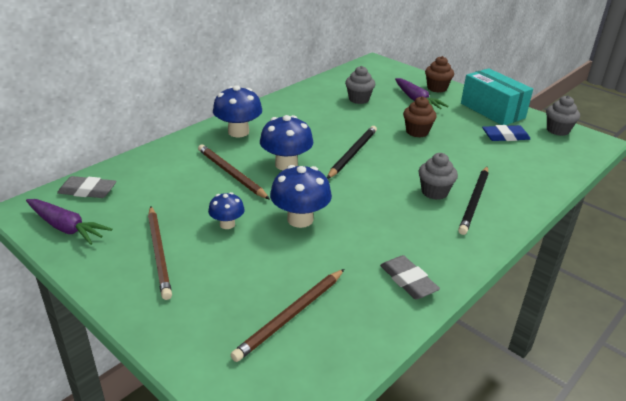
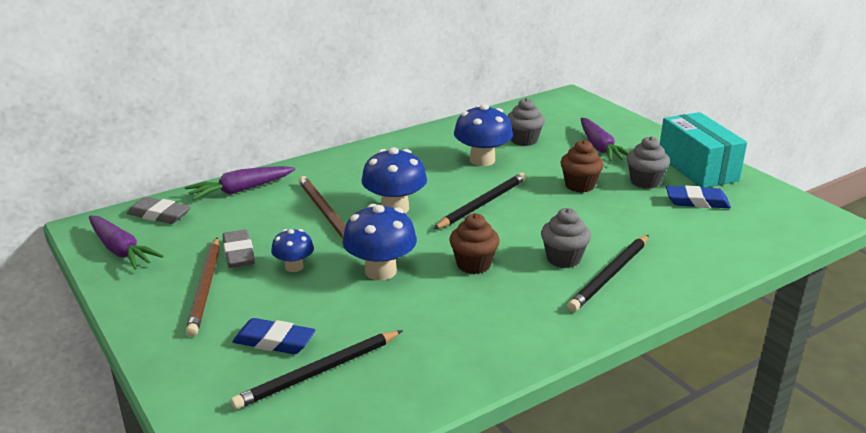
camera: 15 degrees right, 5 degrees down
blue mushroom [213,85,262,137] -> blue mushroom moved to [454,104,513,166]
brown pencil [231,269,344,362] -> black pencil [231,330,403,410]
grey eraser [380,255,440,299] -> grey eraser moved to [222,229,255,268]
brown cupcake [425,56,454,93] -> brown cupcake moved to [449,213,500,274]
grey cupcake [546,95,580,136] -> grey cupcake moved to [627,136,670,189]
none -> purple carrot [185,166,295,200]
none -> blue eraser [232,318,315,354]

